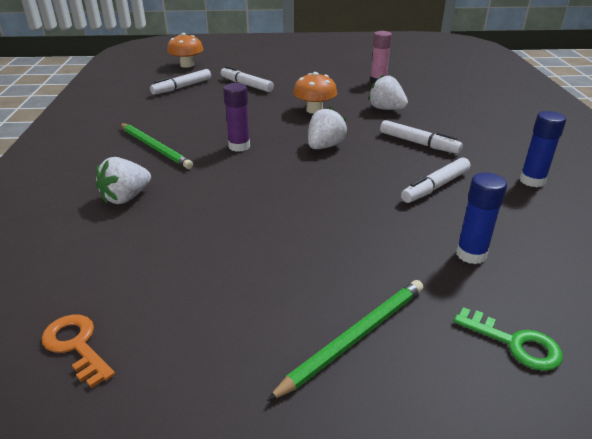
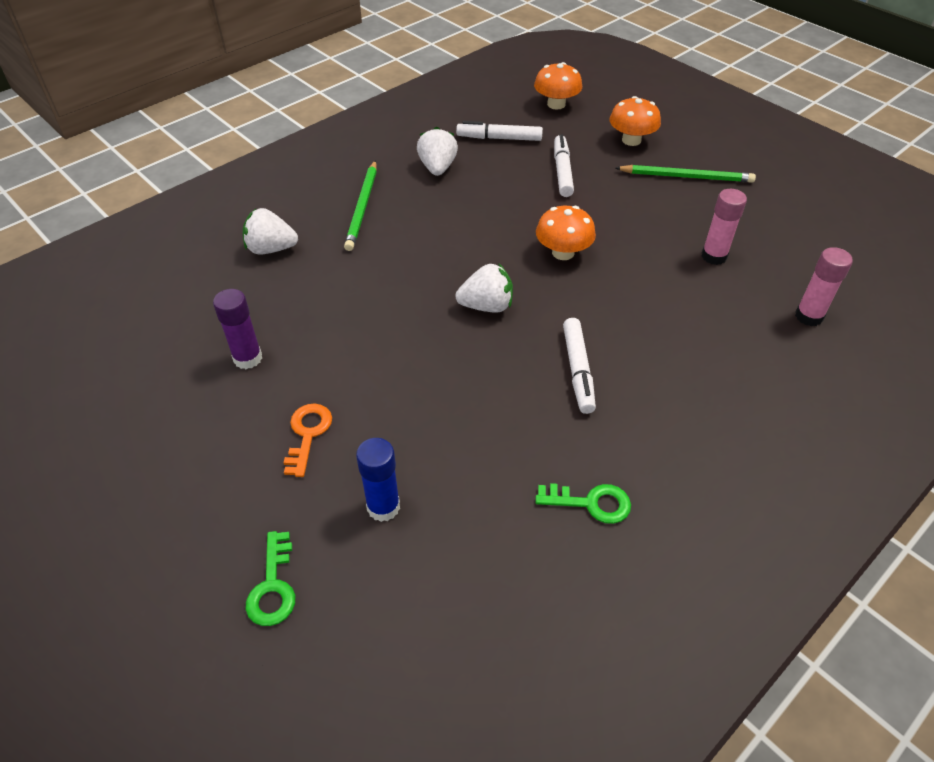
camera: 50 degrees right, 15 degrees up
orange key [41,314,115,388] -> orange key moved to [284,403,332,477]
purple glue stick [223,83,250,152] -> purple glue stick moved to [213,289,262,369]
green pencil [267,280,423,401] -> green pencil moved to [616,165,756,183]
white strawberry [368,74,408,110] -> white strawberry moved to [417,127,458,176]
white marker [401,157,471,203] -> none
blue glue stick [519,111,566,187] -> green key [536,483,631,524]
none -> orange mushroom [609,96,661,146]
none -> pink glue stick [795,247,853,326]

